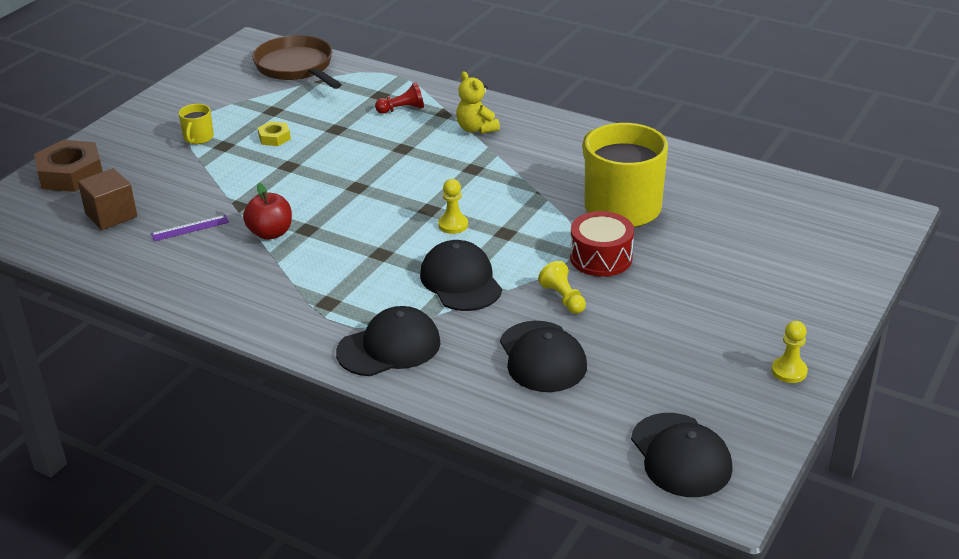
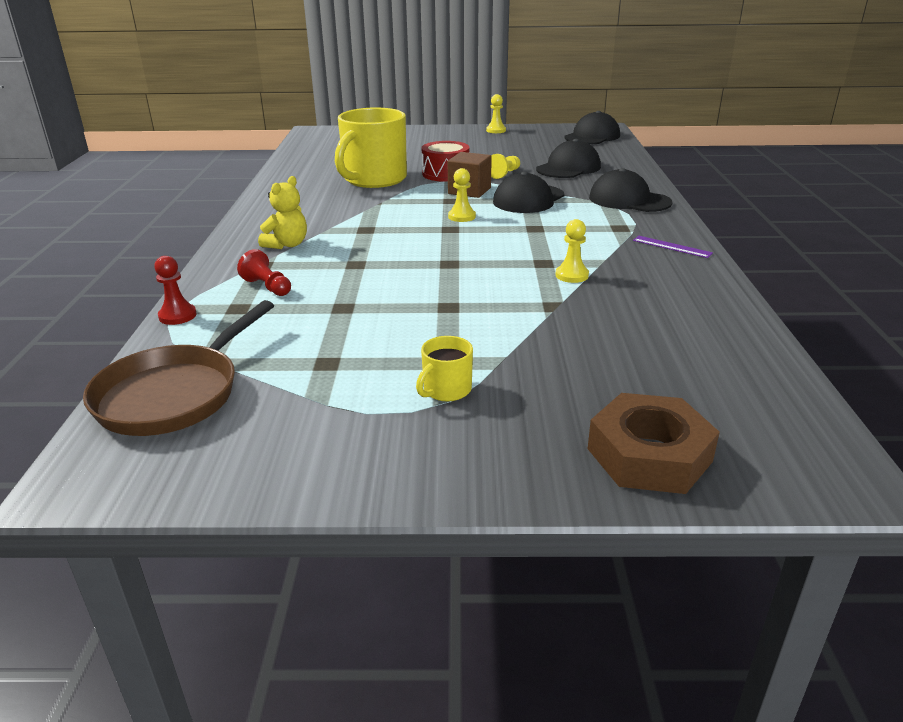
camera: 120 degrees left, 5 degrees down
brown cube [78,168,137,230] -> brown cube moved to [448,152,492,198]
purple ruler [151,215,229,241] -> purple ruler moved to [633,236,713,258]
yellow mug [179,104,214,144] -> yellow mug turned 150 degrees clockwise [416,336,473,402]
red apple [243,183,292,240] -> yellow pawn [555,219,589,283]
yellow nut [258,121,291,146] -> none
none -> red pawn [154,256,197,325]

